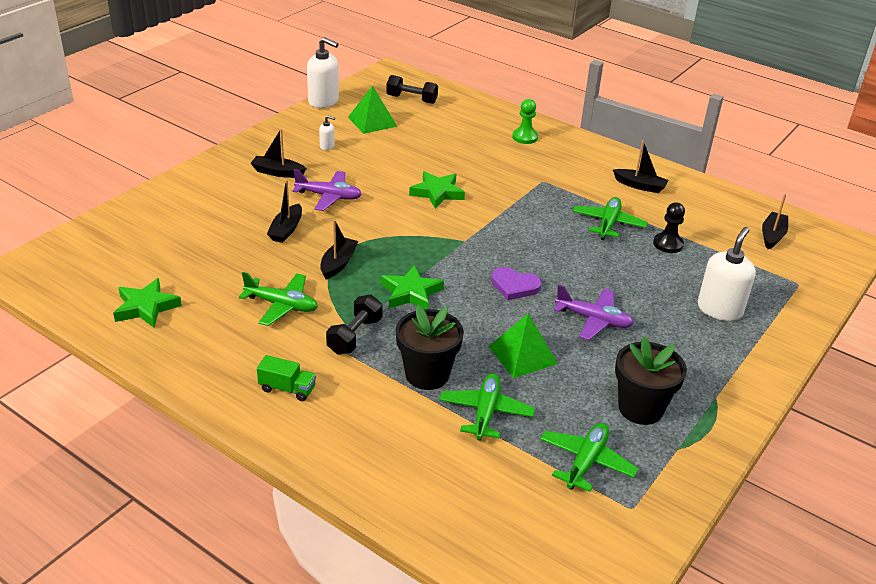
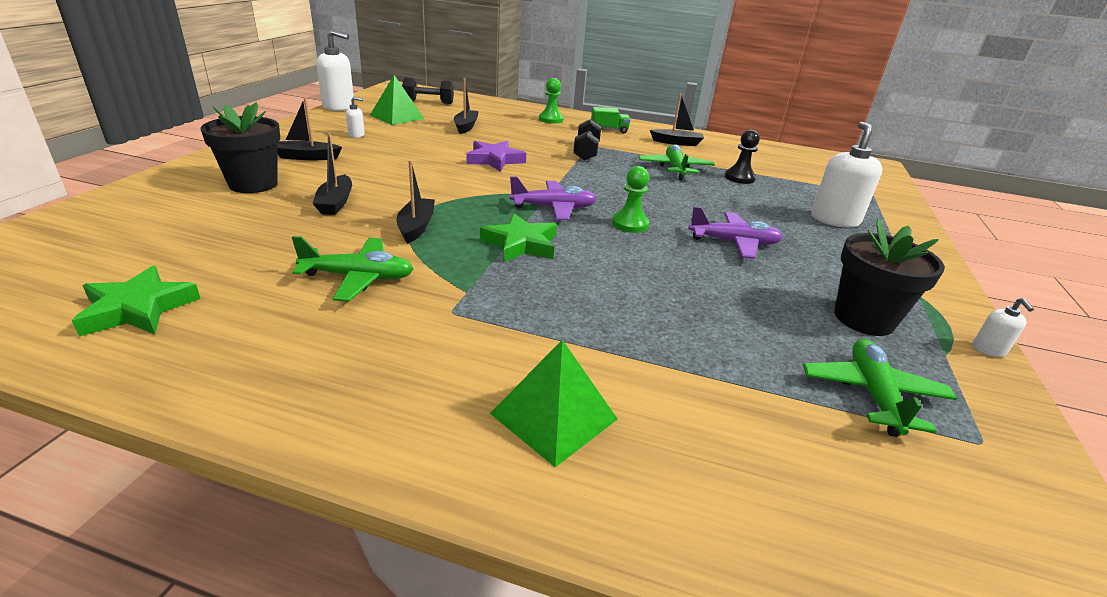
camera: 20 degrees left, 5 degrees down
green truck [257,355,316,401] -> green truck moved to [591,107,631,133]
purple plane [293,169,362,211] -> purple plane moved to [509,176,597,220]
black dumbbell [326,294,383,355] -> black dumbbell moved to [573,119,601,161]
black flower pot [395,304,464,390] -> black flower pot moved to [201,102,280,193]
green star [409,171,465,208] -> purple star [466,141,526,172]
green plane [439,373,535,441] -> none
green pyramid [488,313,558,378] -> green pyramid moved to [490,340,618,467]
purple heart [491,267,542,300] -> green pawn [612,166,649,233]
black boat [762,194,788,249] -> black boat moved to [454,78,479,134]
none -> white soap dispenser [972,298,1034,357]

